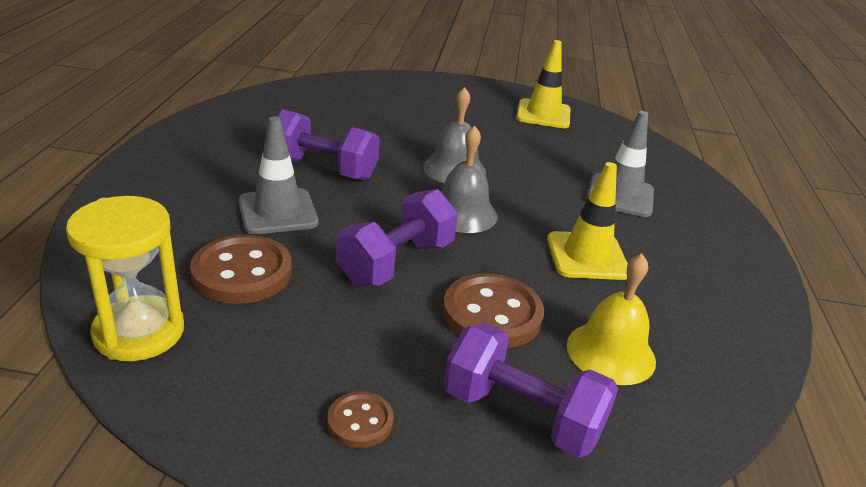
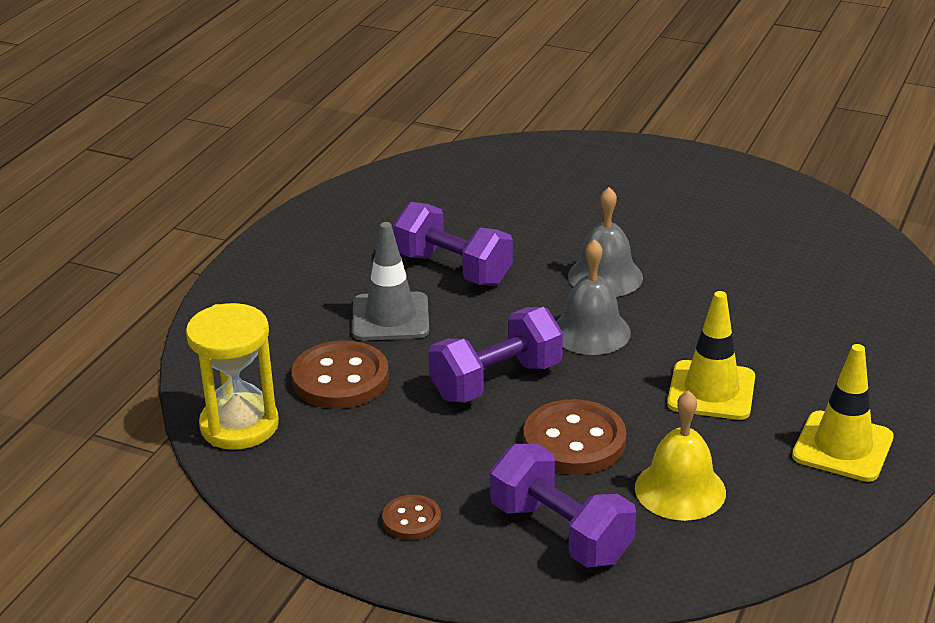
camera: 20 degrees right, 0 degrees up
yellow traffic cone [516,40,570,128] -> yellow traffic cone moved to [792,344,894,482]
grey traffic cone [587,111,654,217] -> none

